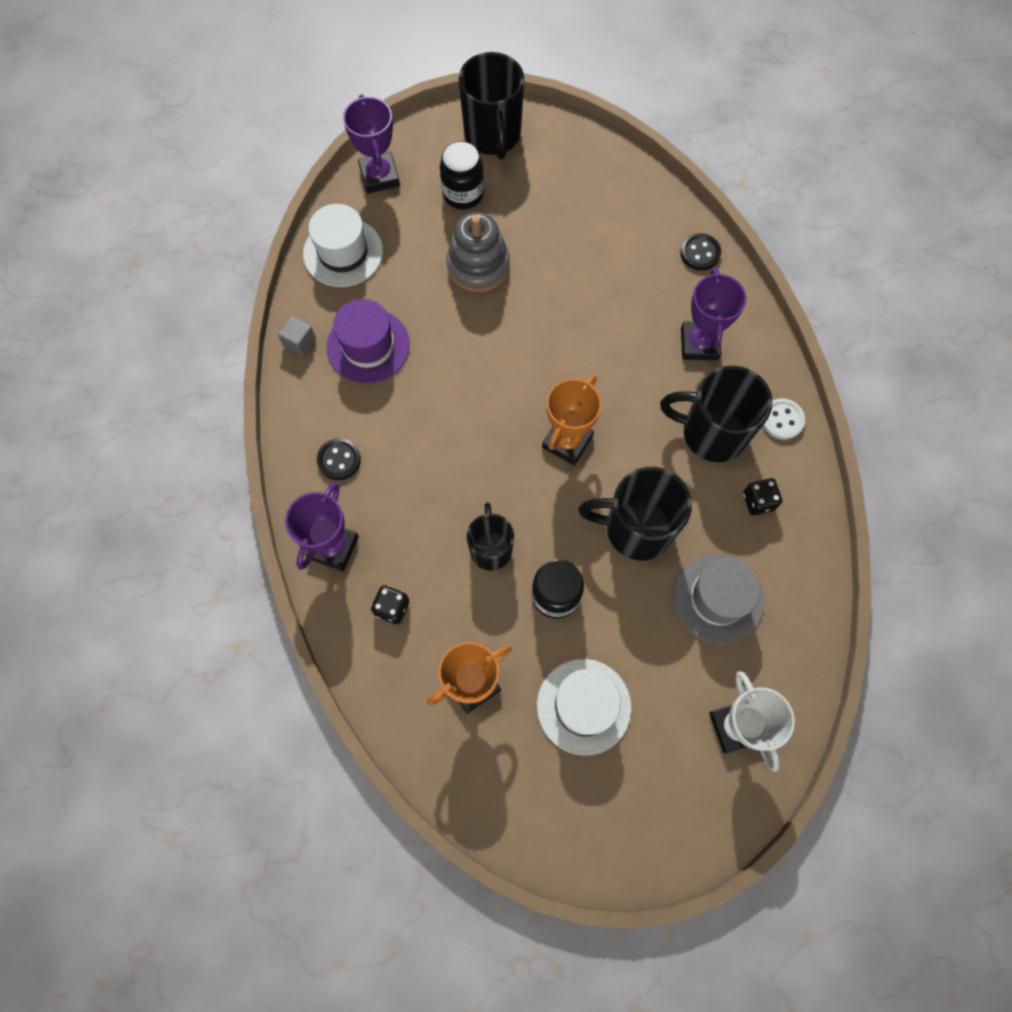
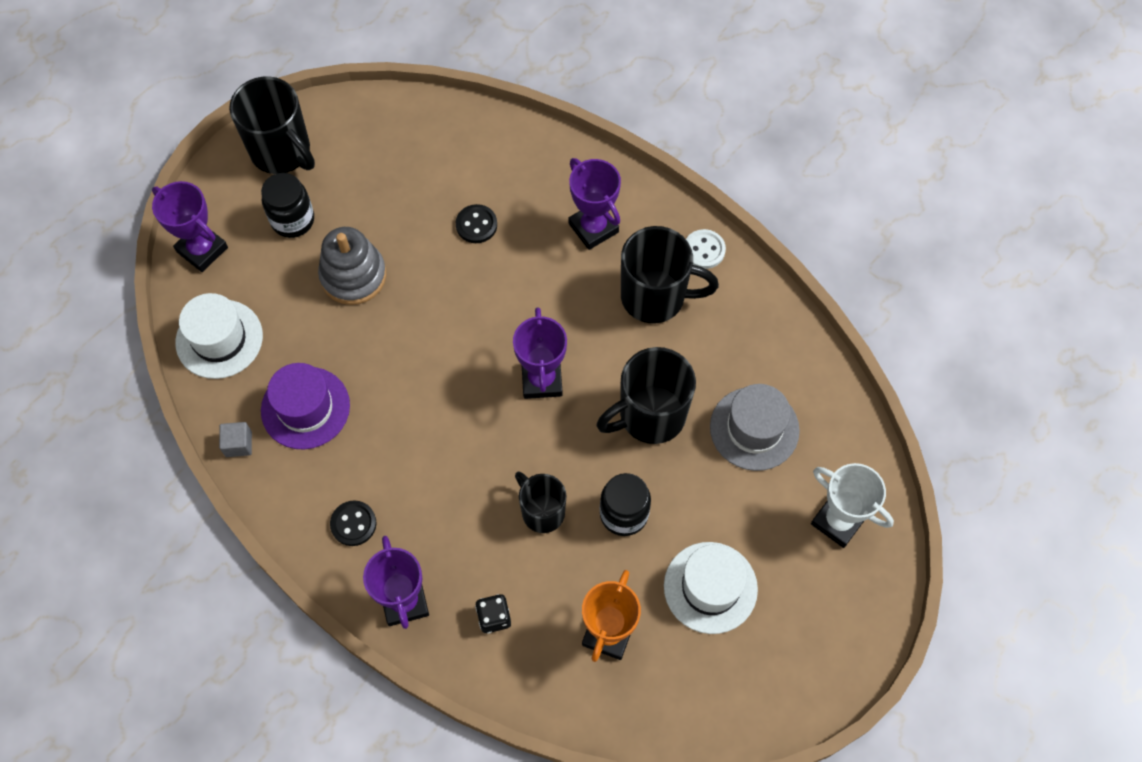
camera: 35 degrees left, 5 degrees down
orange trophy [542,375,602,465] -> purple trophy [513,307,567,399]
black mug [660,366,772,462] -> black mug turned 150 degrees counterclockwise [621,226,719,324]
black button [681,233,721,271] -> black button moved to [456,204,497,243]
black dice [743,478,782,515] -> none

